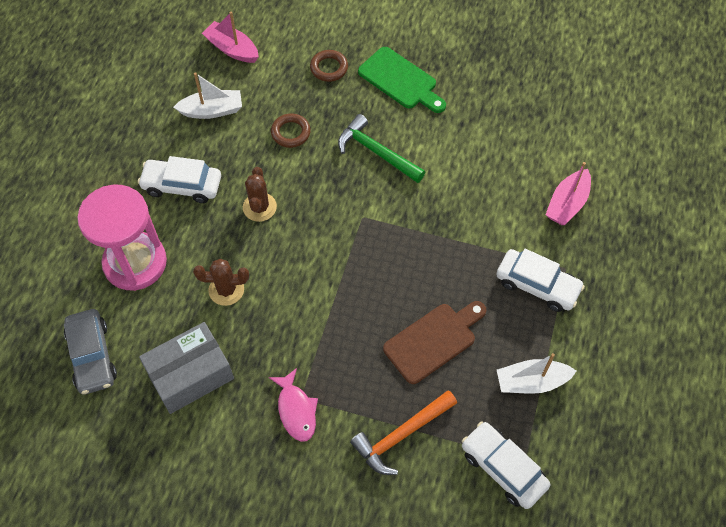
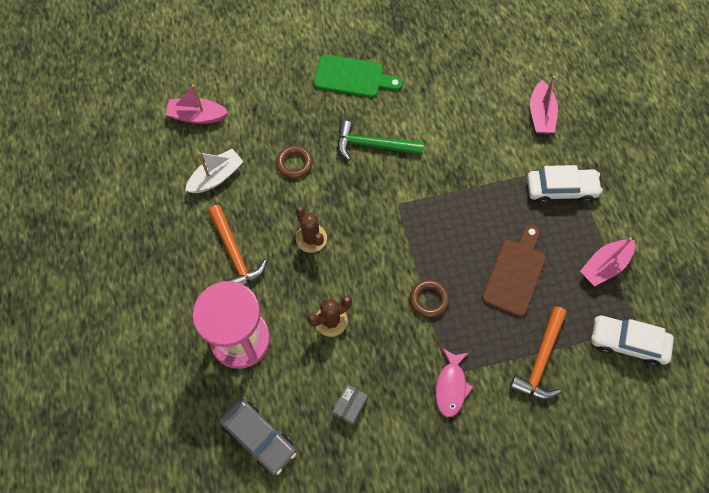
camera: 30 degrees left, 5 degrees up
white car [138,156,221,203] -> orange hammer [208,205,267,285]
grey box [139,322,234,414] -> grey box [332,384,368,426], size x0.47
pink fish [269,368,318,442] -> pink fish turned 60 degrees clockwise [435,348,473,417]
brown ring [310,50,348,82] -> brown ring moved to [410,280,449,318]
white boat [497,353,576,394] -> pink boat [580,237,635,286]

